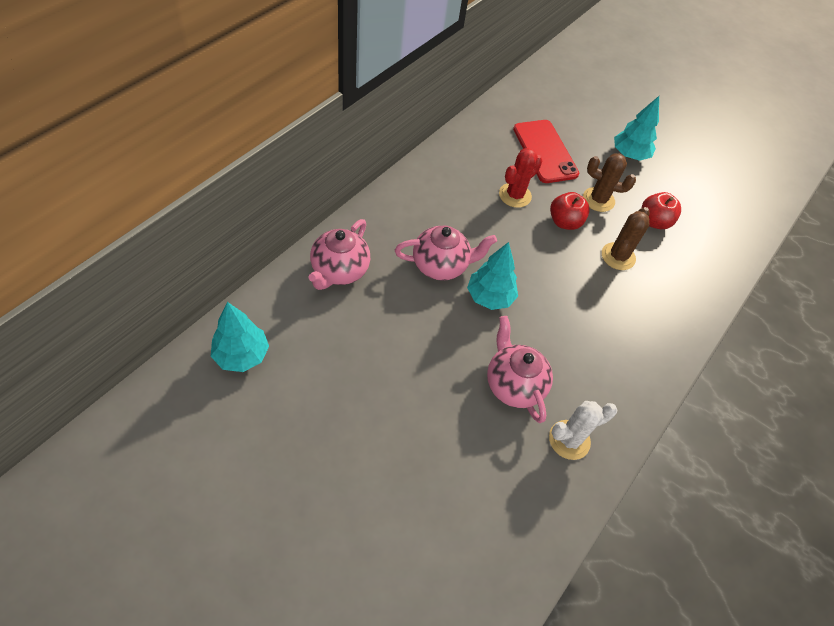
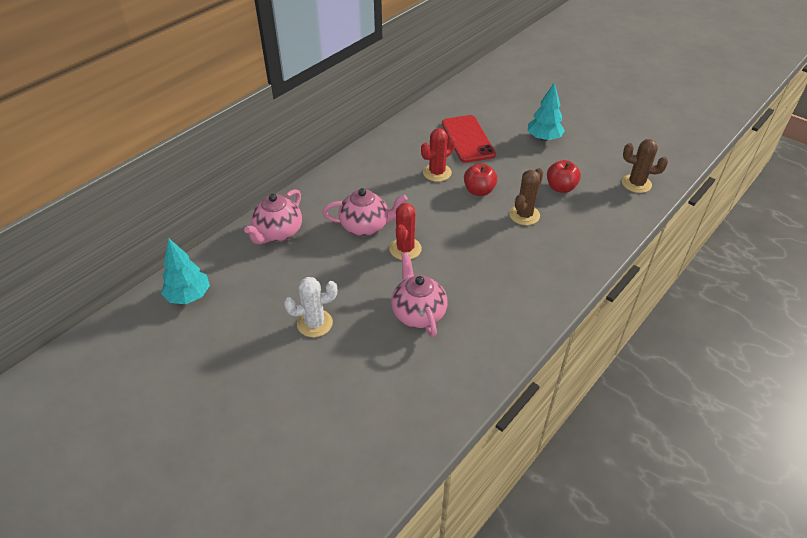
camera: 10 degrees right, 10 degrees down
turquoise tree [467,242,518,310] -> red cactus [389,203,422,260]
white cactus [549,401,617,460] -> white cactus moved to [284,277,337,337]
brown cactus [583,153,636,212] -> brown cactus moved to [622,139,668,193]

